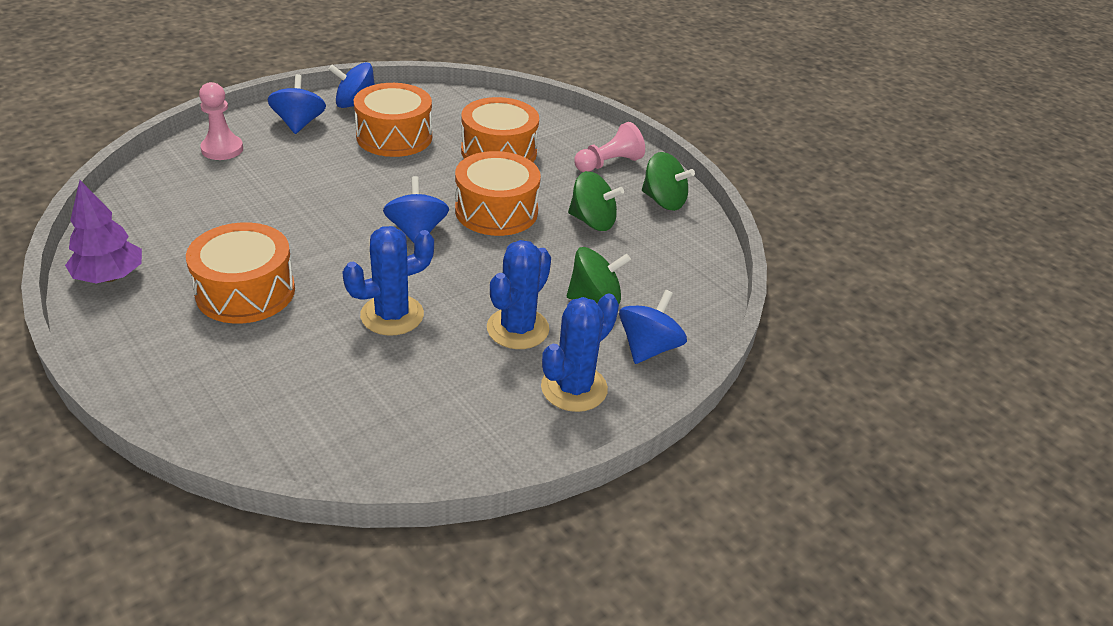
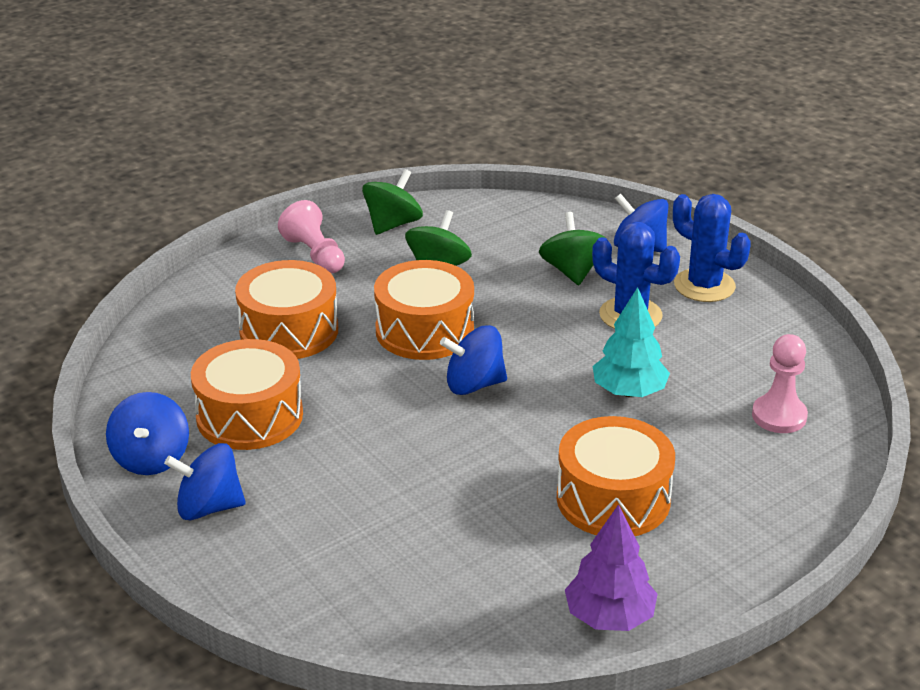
camera: 85 degrees left, 5 degrees down
pink pawn [199,82,243,160] -> pink pawn moved to [752,334,808,433]
blue cactus [342,226,434,336] -> turquoise tree [593,287,670,397]

